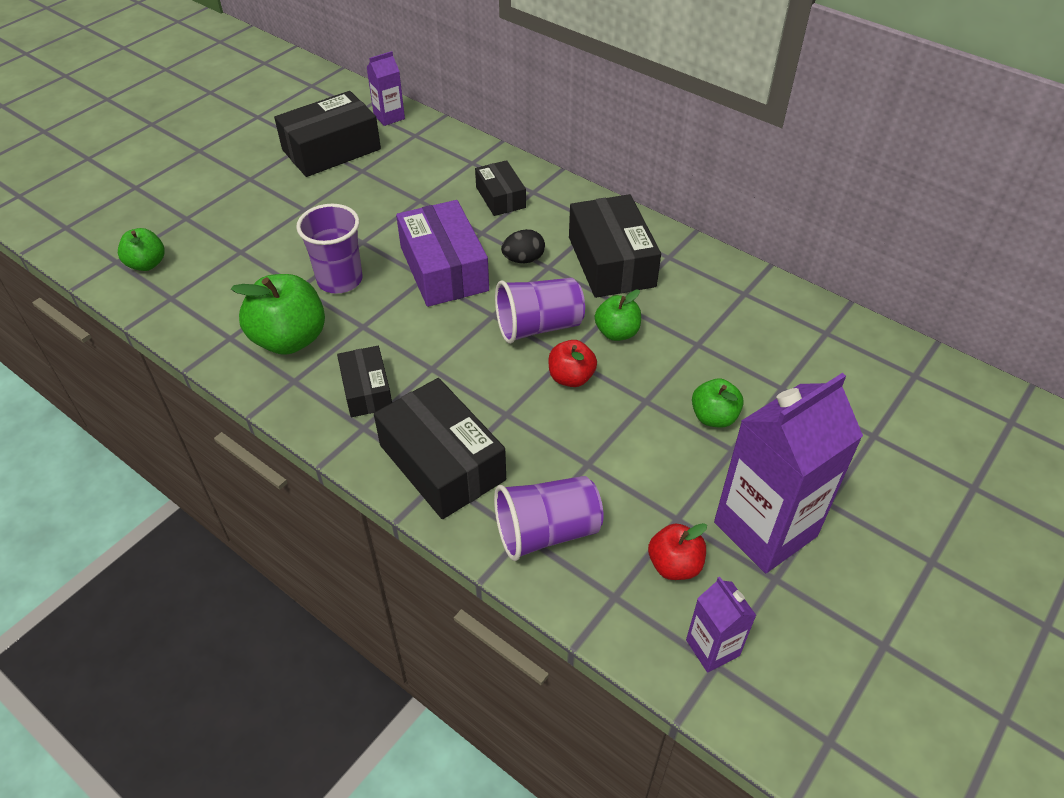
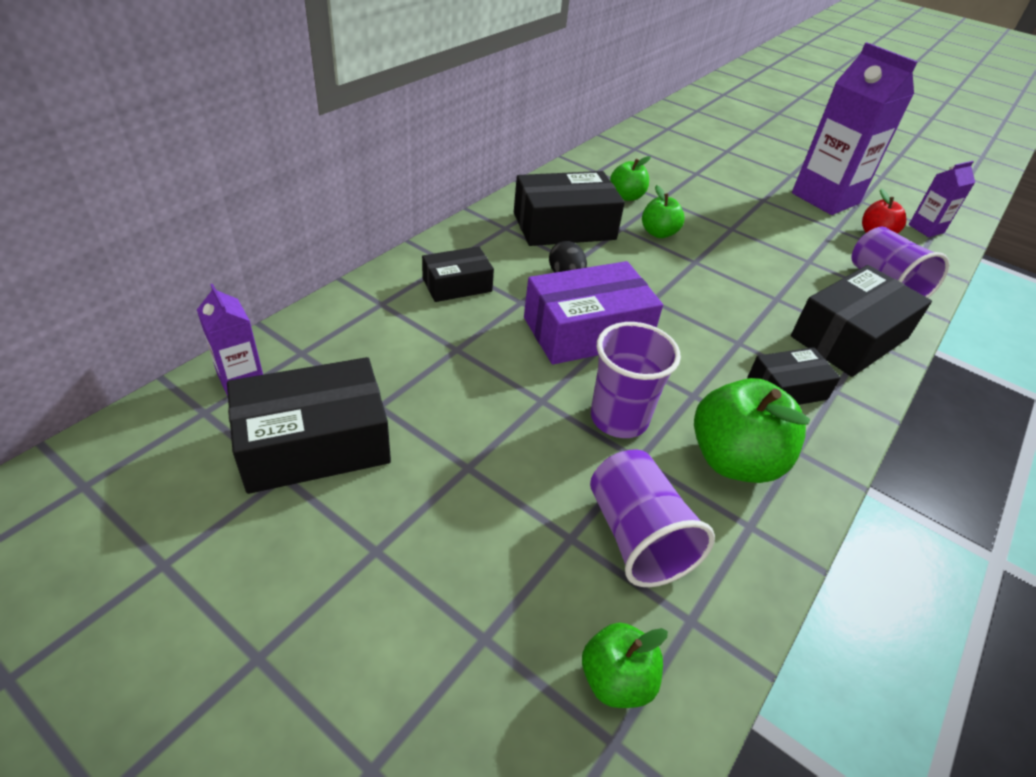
camera: 95 degrees left, 5 degrees down
black box [274,91,381,177] -> black box turned 75 degrees counterclockwise [227,357,391,494]
purple cup [495,278,585,344] -> purple cup moved to [590,450,715,587]
red apple [548,340,597,387] -> none
green apple [692,378,744,427] -> green apple moved to [610,156,651,201]

